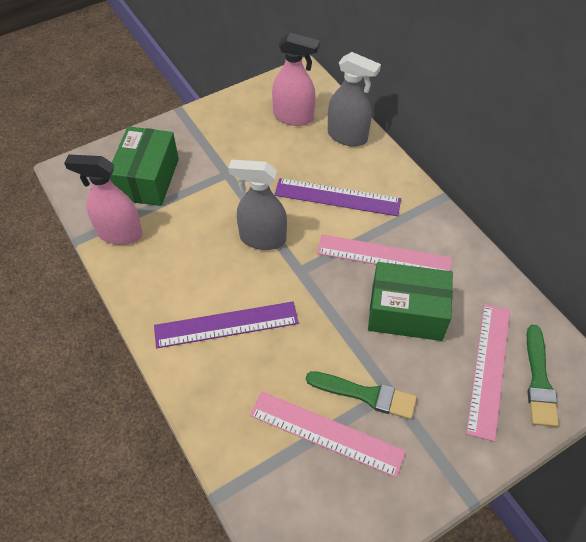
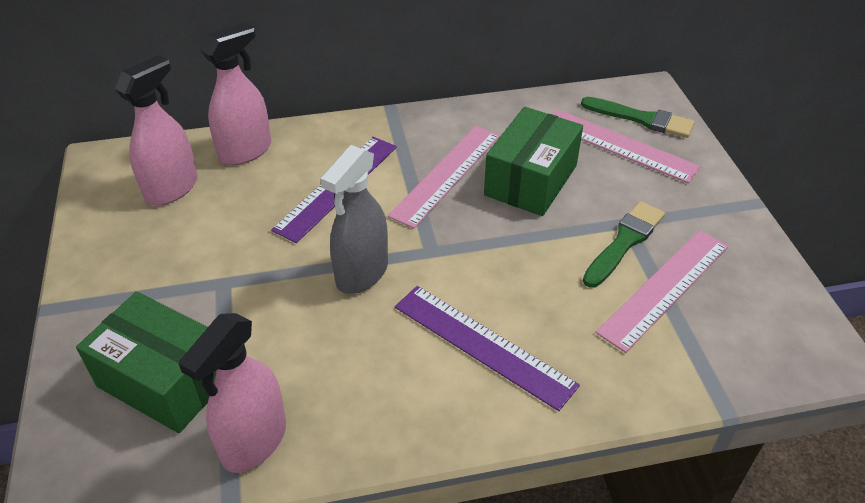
camera: 70 degrees left, 10 degrees down
purple ruler [154,302,299,348] -> purple ruler turned 60 degrees counterclockwise [395,286,580,411]
grey spray bottle [328,52,381,147] -> pink spray bottle [200,23,271,165]

